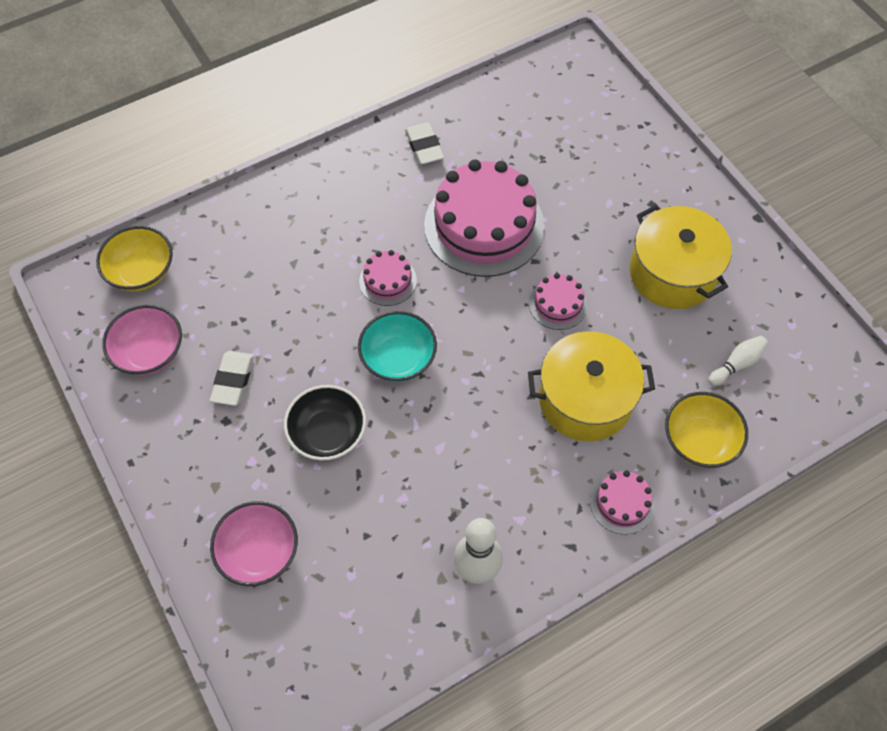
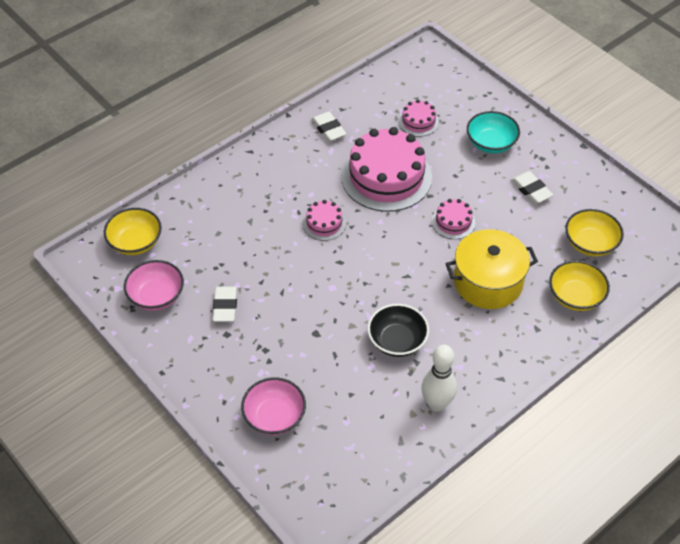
camera: 10 degrees left, 10 degrees down
black bowl [284,385,366,460] -> black bowl moved to [368,304,429,357]
turquoise bowl [358,311,437,382] -> turquoise bowl moved to [467,111,520,153]
pink cake [590,470,655,534] -> pink cake moved to [398,100,439,137]
yellow pot [630,205,732,309] -> white eraser [511,171,553,204]
white bowling pin [708,336,768,386] -> yellow bowl [565,209,624,257]

